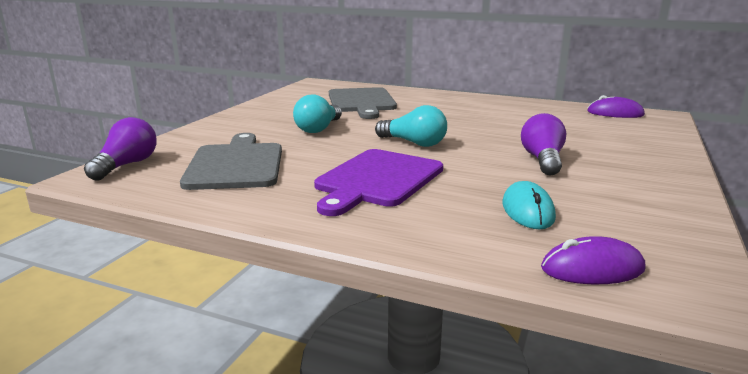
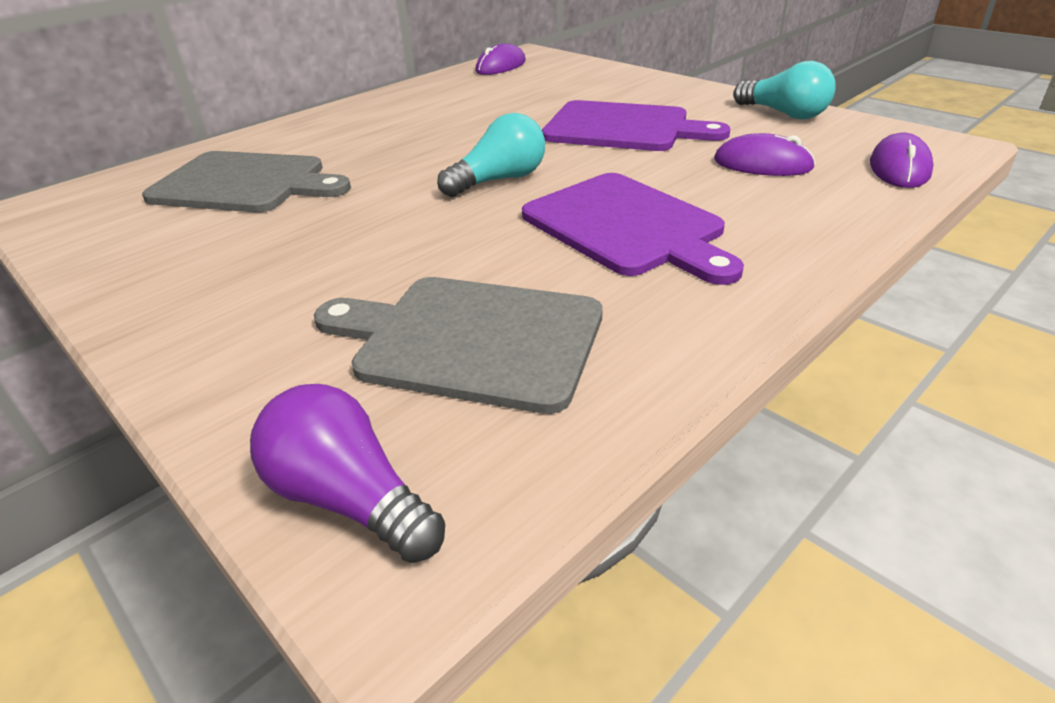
camera: 65 degrees left, 15 degrees up
turquoise light bulb [293,94,342,133] -> turquoise light bulb moved to [733,61,836,119]
turquoise mouse [503,181,556,229] -> purple mouse [714,133,815,176]
purple light bulb [521,113,566,175] -> purple cutting board [542,100,730,151]

